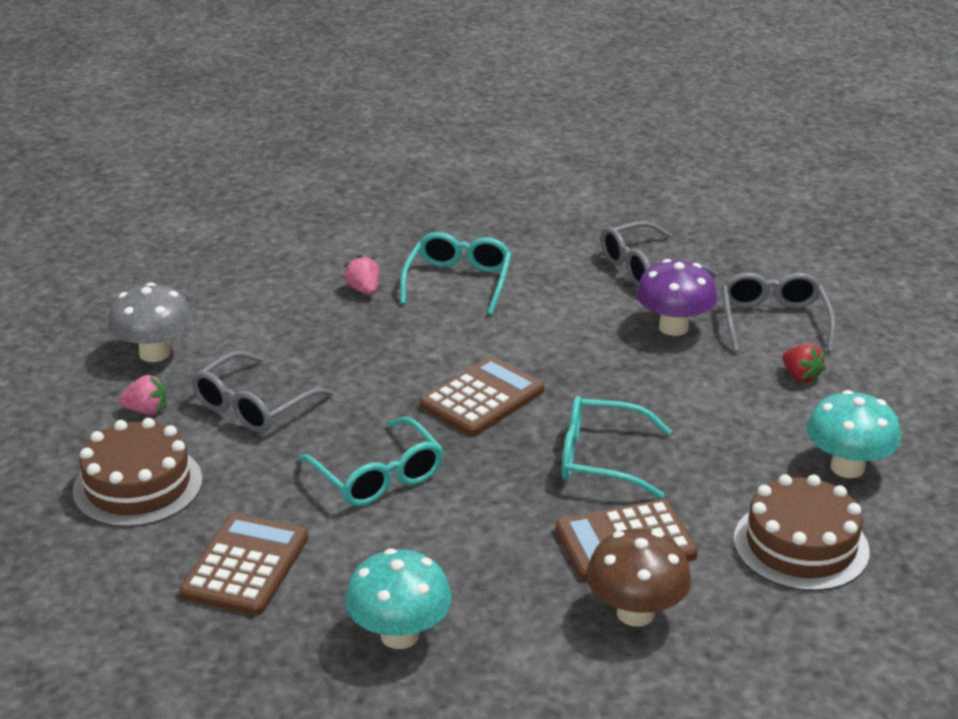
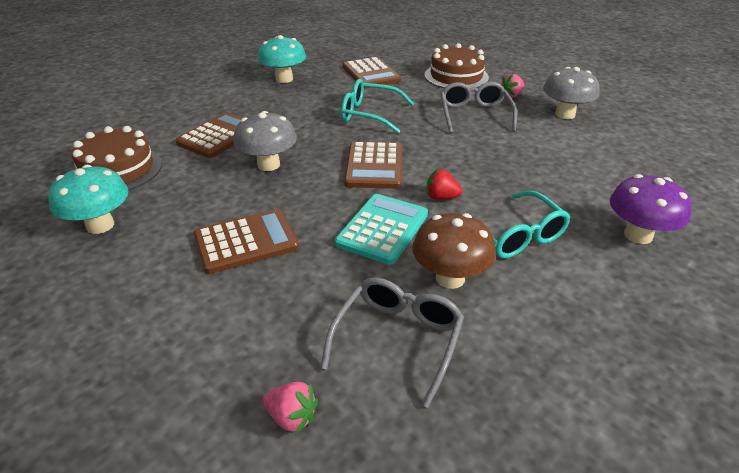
camera: 140 degrees right, 5 degrees up
pink strawberry [344,255,379,295] -> pink strawberry moved to [263,382,318,434]
turquoise glasses [561,396,672,499] -> grey mushroom [233,111,297,171]
brown mushroom [586,529,691,627] -> brown mushroom moved to [412,213,496,289]
purple mushroom [636,259,718,336] -> purple mushroom moved to [610,174,692,244]
grey glasses [722,273,836,353] -> none
red strawberry [782,344,826,383] -> red strawberry moved to [426,169,463,200]
none -> brown calculator [194,209,299,274]
none -> turquoise calculator [335,194,428,265]

